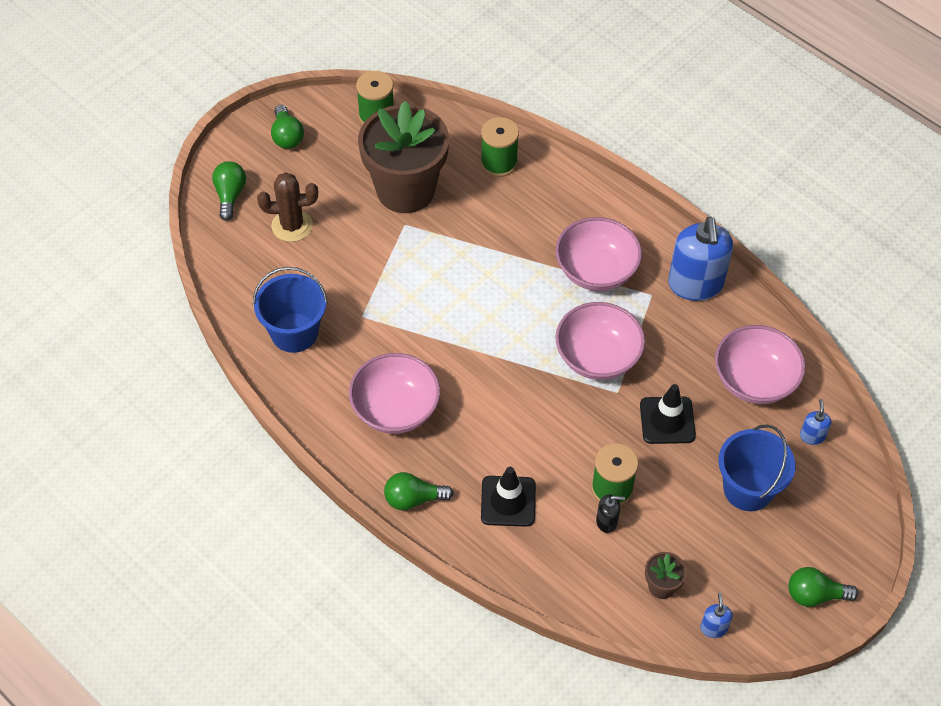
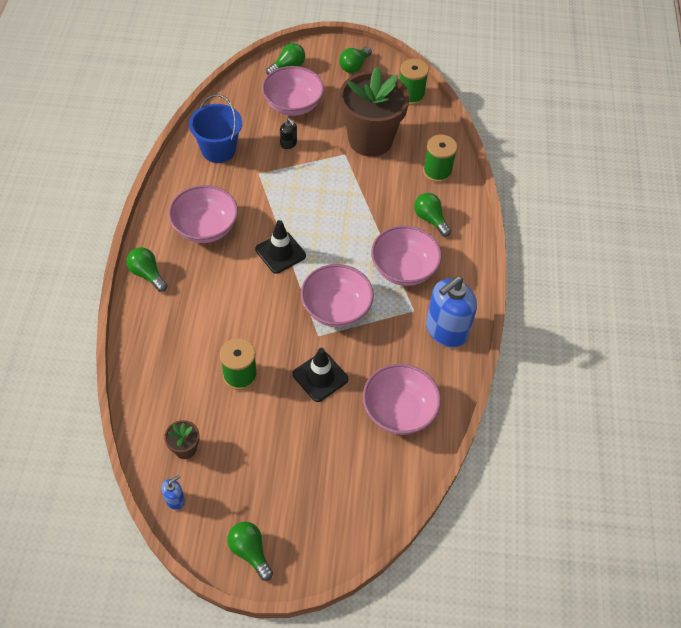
camera: 50 degrees right, 0 degrees up
brown cactus [257,172,318,242] -> pink bowl [262,66,324,116]
black traffic cone [481,467,536,527] -> black traffic cone moved to [255,220,306,274]
black soap dispenser [596,495,625,533] -> black soap dispenser moved to [280,118,297,149]
blue bucket [719,424,796,511] -> none
blue soap dispenser [800,399,831,445] -> none
none -> green light bulb [414,193,451,237]

